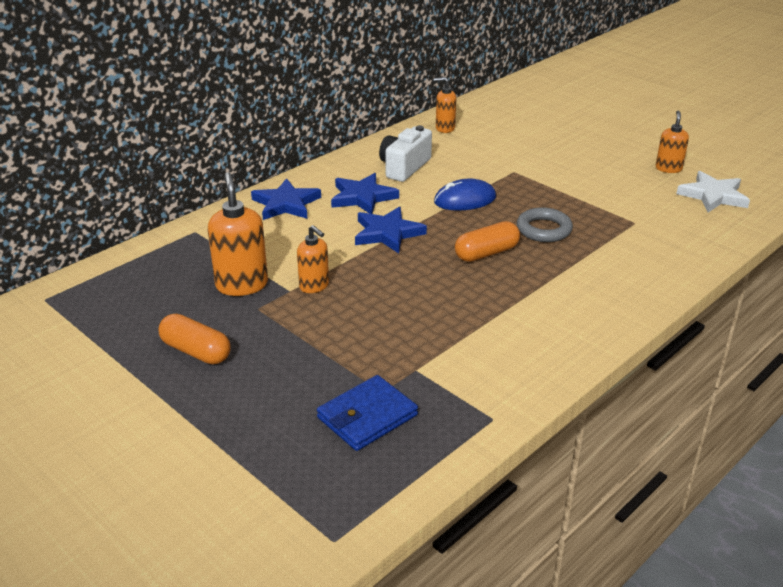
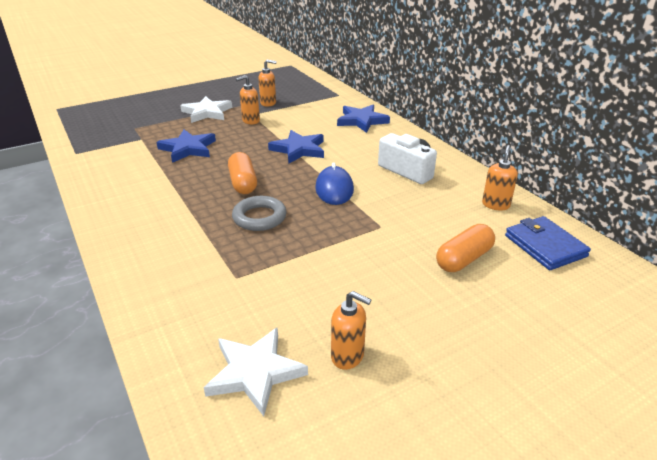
camera: 105 degrees right, 0 degrees up
orange capsule [159,313,231,364] -> orange capsule moved to [436,224,495,272]
orange soap dispenser [208,172,268,296] -> orange soap dispenser [258,60,277,107], size x0.62
blue wallet [317,375,418,451] -> blue wallet moved to [505,216,591,270]
blue star [331,173,399,214] -> blue star moved to [156,130,216,163]
none -> white star [180,96,232,123]

